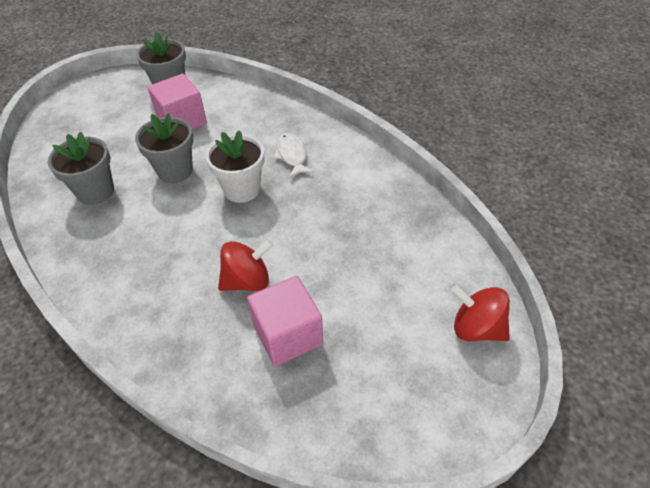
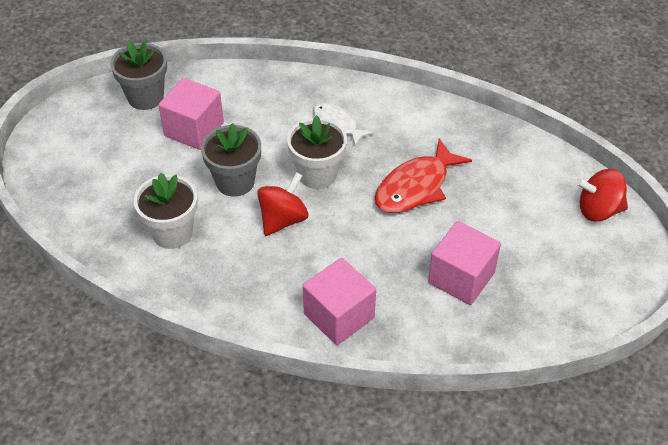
camera: 30 degrees left, 0 degrees up
grey flower pot [48,132,114,205] -> white flower pot [134,173,198,249]
red spinning top [218,239,273,291] -> red spinning top moved to [257,172,309,236]
none -> pink cube [303,258,376,345]
none -> red fish [375,138,472,213]

